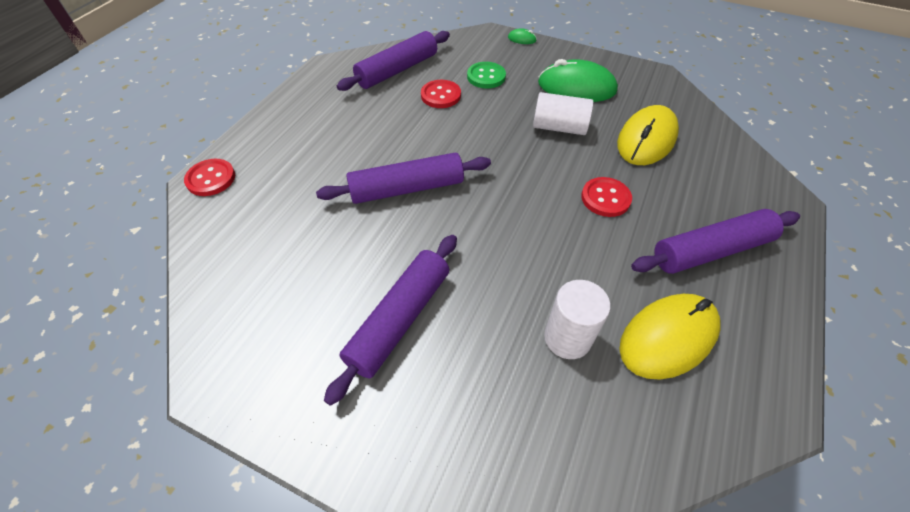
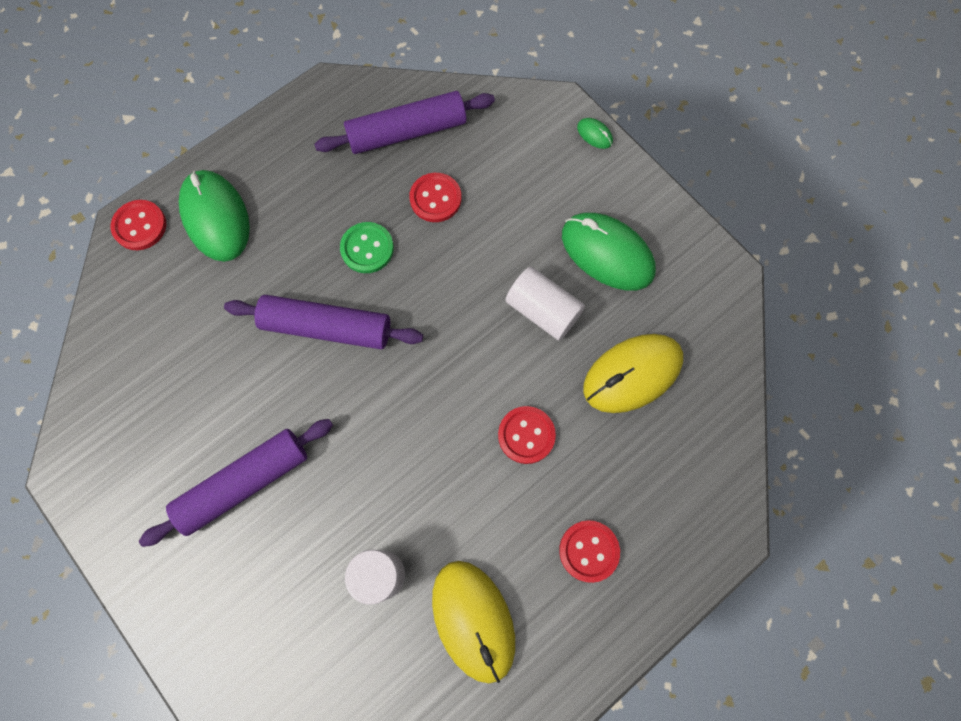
camera: 25 degrees right, 20 degrees up
green button [467,62,506,88] -> green button moved to [340,222,394,273]
yellow mouse [619,294,721,380] -> yellow mouse turned 75 degrees clockwise [432,561,515,683]
purple rolling pin [631,209,800,274] -> red button [559,520,620,583]
none -> green mouse [179,170,250,262]

